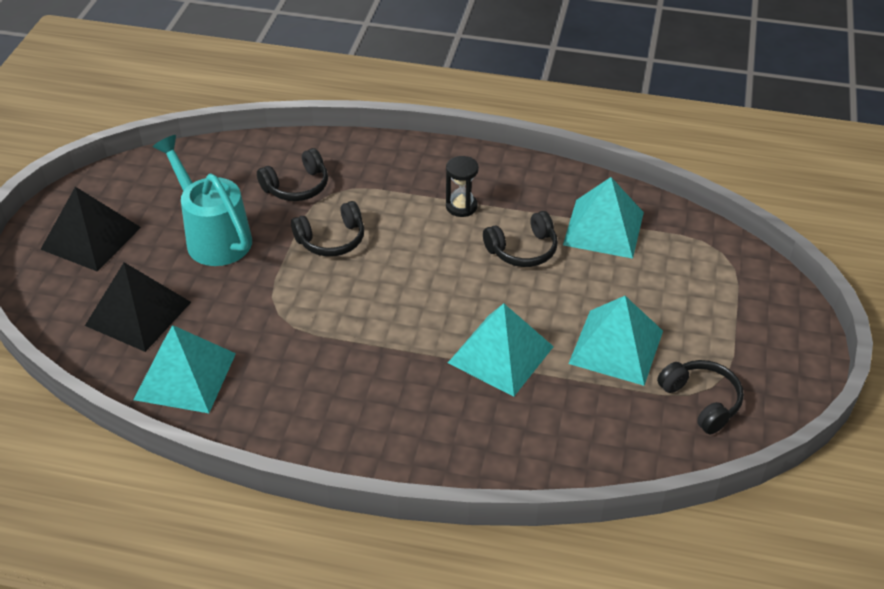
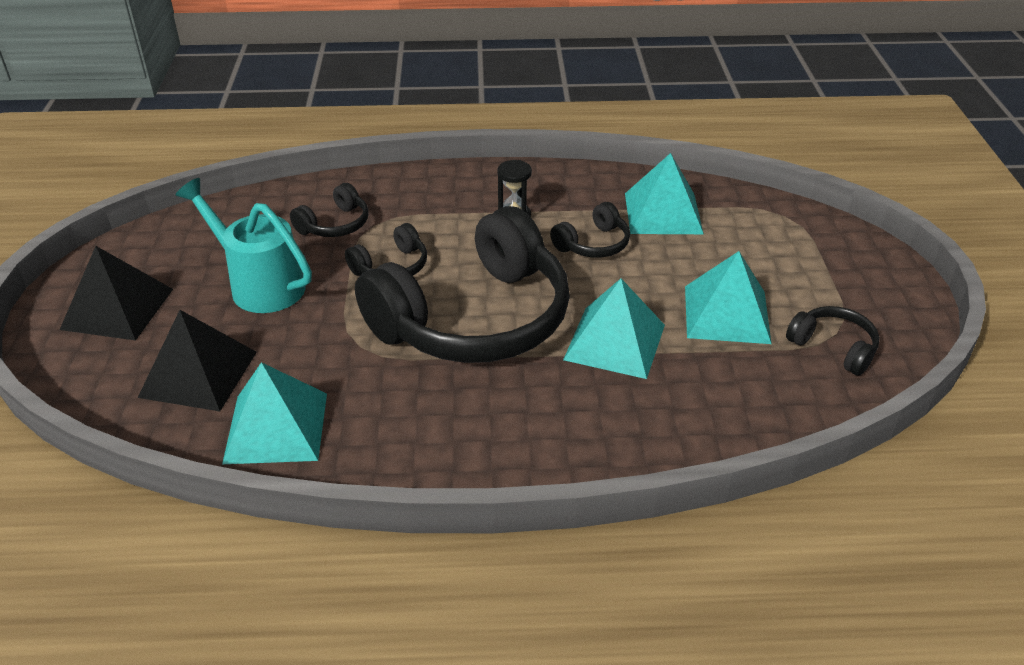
camera: 15 degrees left, 5 degrees down
none -> black headphones [355,206,570,363]

